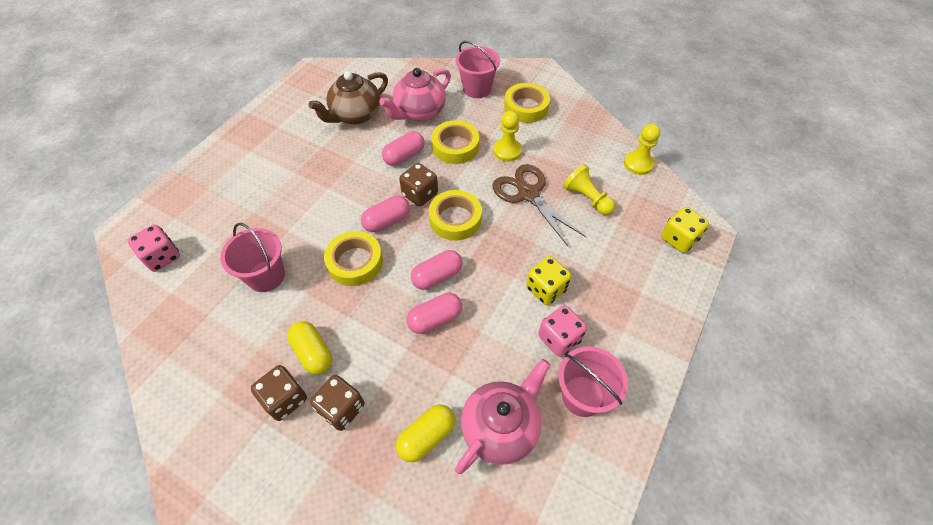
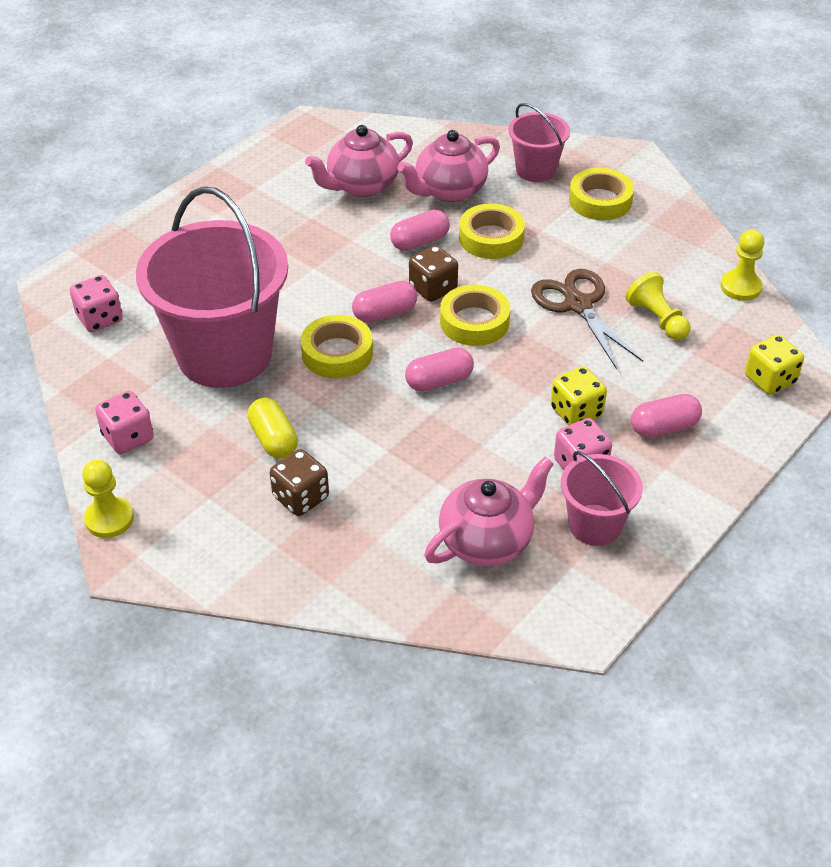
camera: 10 degrees right, 10 degrees down
pink bucket [220,223,285,292] -> pink bucket [136,186,288,388], size x2.03
brown dice [251,365,307,421] -> none
brown teapot [308,71,388,125] -> pink teapot [305,125,413,197]
yellow capsule [396,405,455,462] -> none
pink capsule [406,293,462,334] -> pink capsule moved to [631,394,702,437]
yellow pawn [493,111,522,162] -> yellow pawn moved to [82,460,134,538]
none -> pink dice [95,391,154,454]

